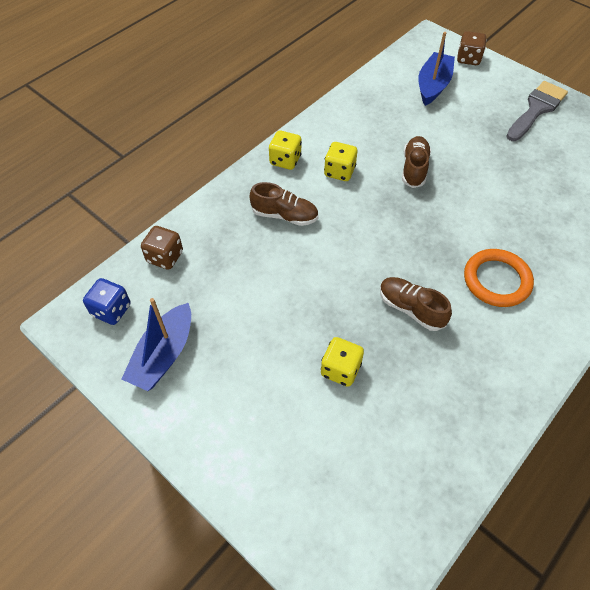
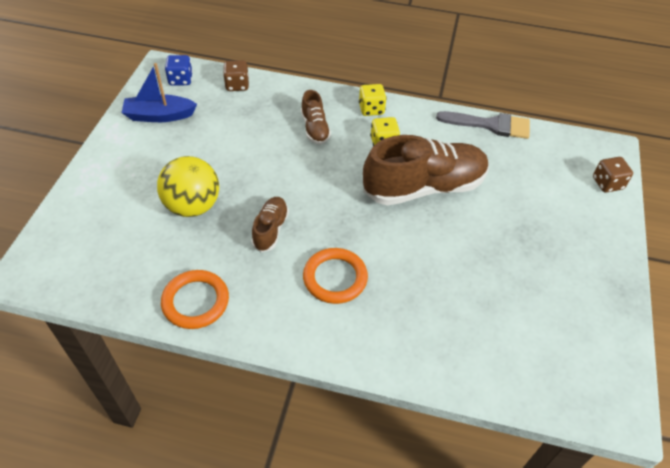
camera: 60 degrees right, 5 degrees down
yellow dice [321,337,364,387] -> yellow ball [157,156,219,217]
brown shoe [402,136,431,188] -> brown shoe [363,135,489,206], size x2.06
blue boat [418,32,455,106] -> none
grey brush [506,81,568,141] -> grey brush moved to [436,111,530,139]
none -> orange ring [161,270,229,329]

